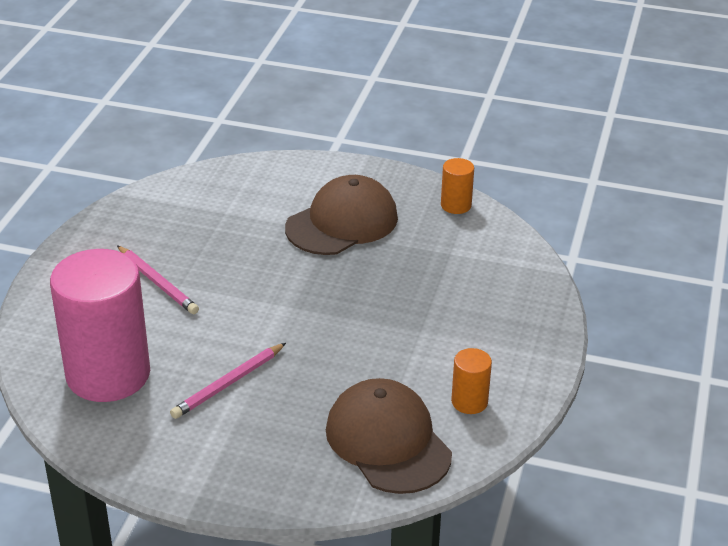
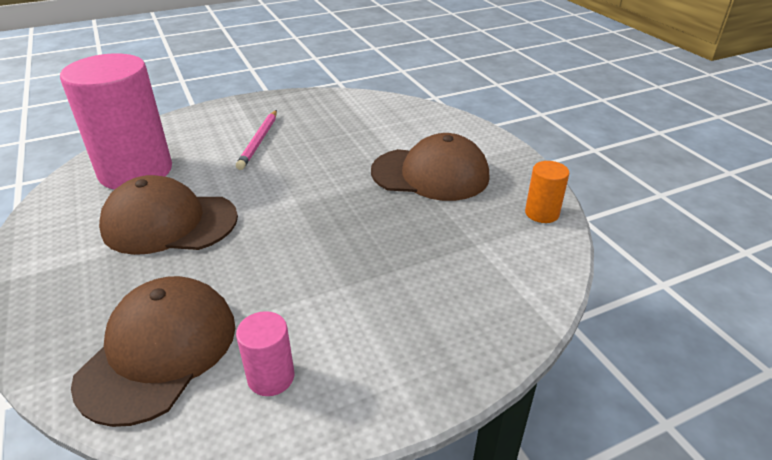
camera: 50 degrees right, 0 degrees up
pink pencil [170,343,286,419] -> brown cap [99,175,238,255]
orange cylinder [451,348,492,414] -> pink cylinder [236,311,294,396]

